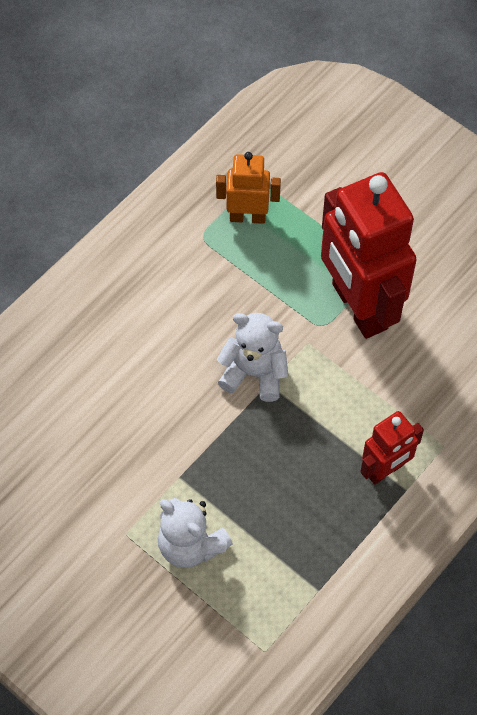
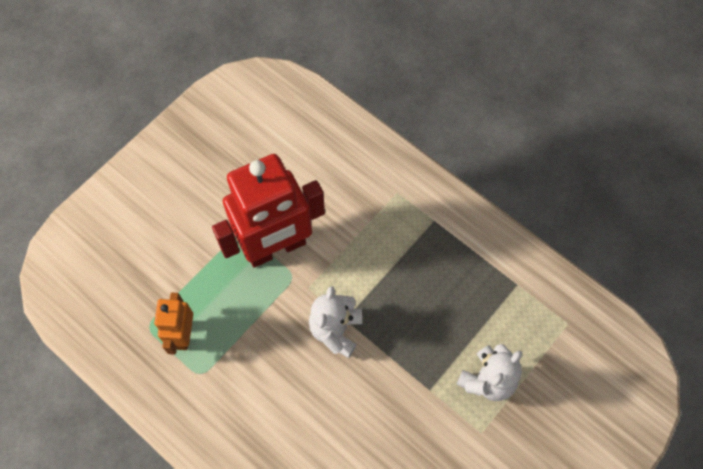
camera: 90 degrees left, 5 degrees up
red robot [360,411,424,485] -> none

